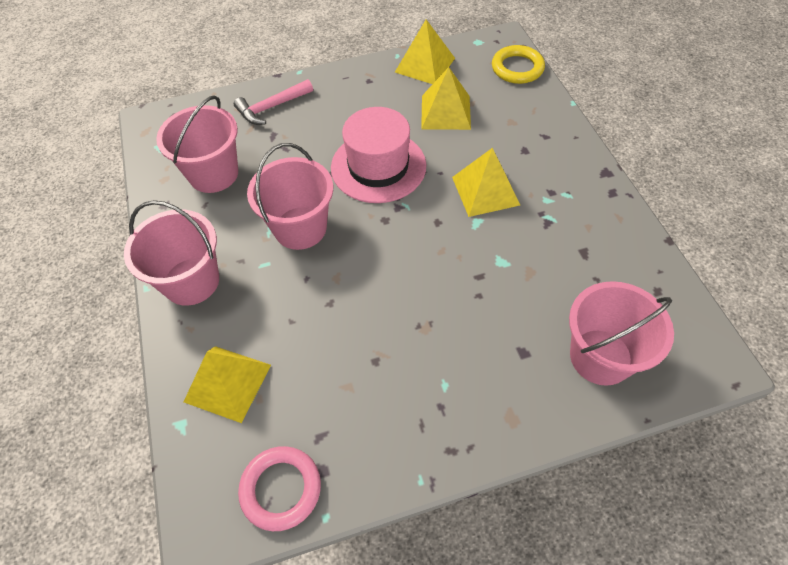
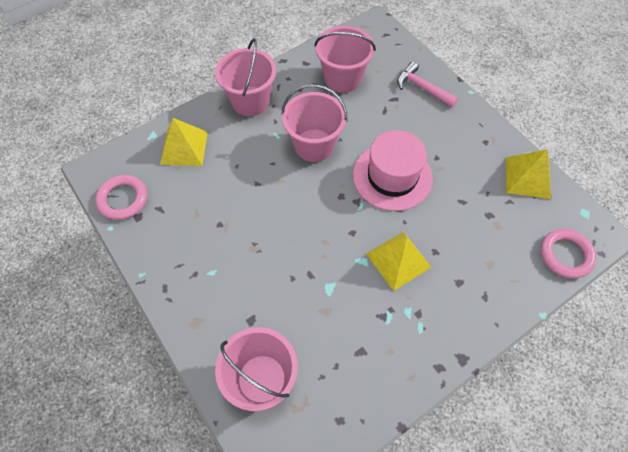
camera: 70 degrees right, 5 degrees up
yellow pyramid [421,67,471,130] -> none
yellow ring [492,45,545,84] -> pink ring [541,229,596,279]

